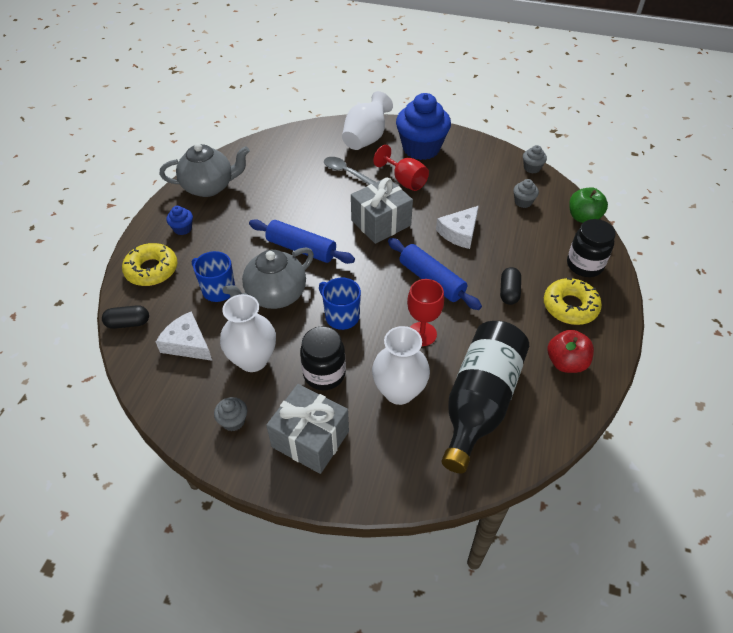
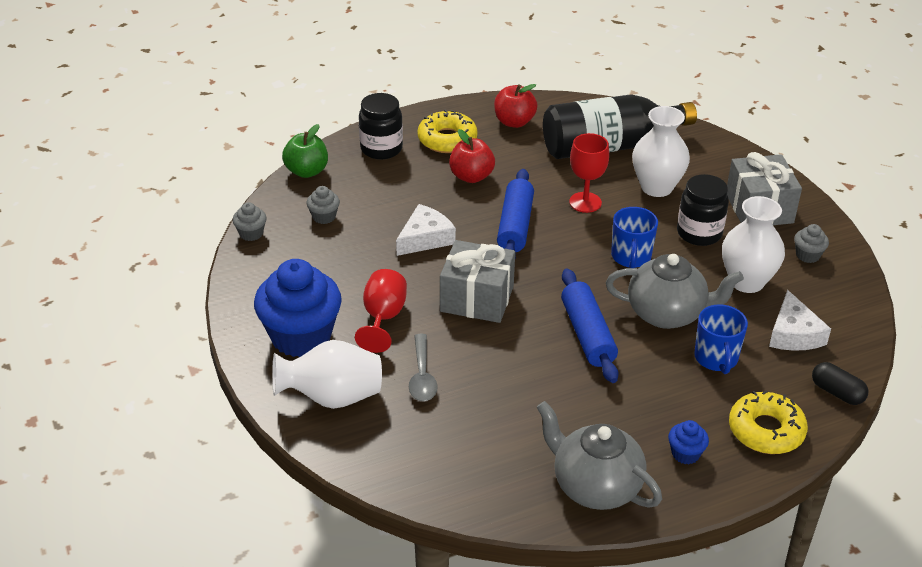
camera: 130 degrees left, 10 degrees down
white cheese [436,206,479,249] -> white cheese turned 45 degrees counterclockwise [396,204,456,256]
black capsule [500,267,521,305] -> red apple [449,129,495,183]

